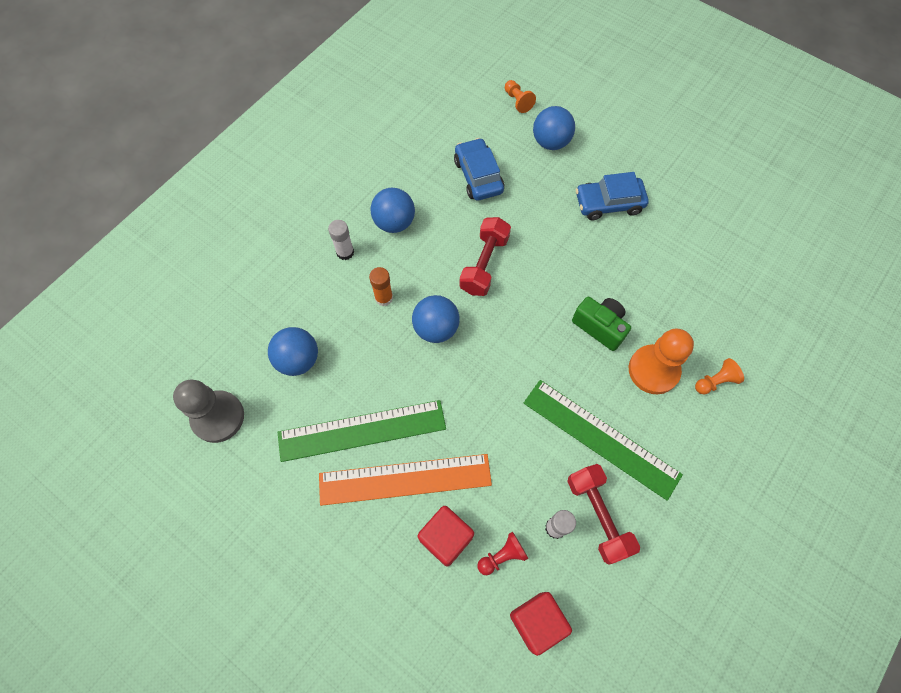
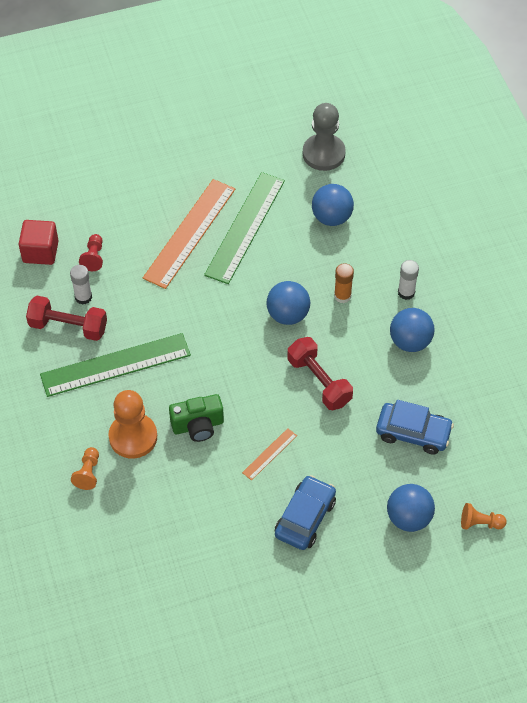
camera: 125 degrees right, 10 degrees down
red cube [417,506,474,567] -> none
none -> orange ruler [242,428,297,480]

